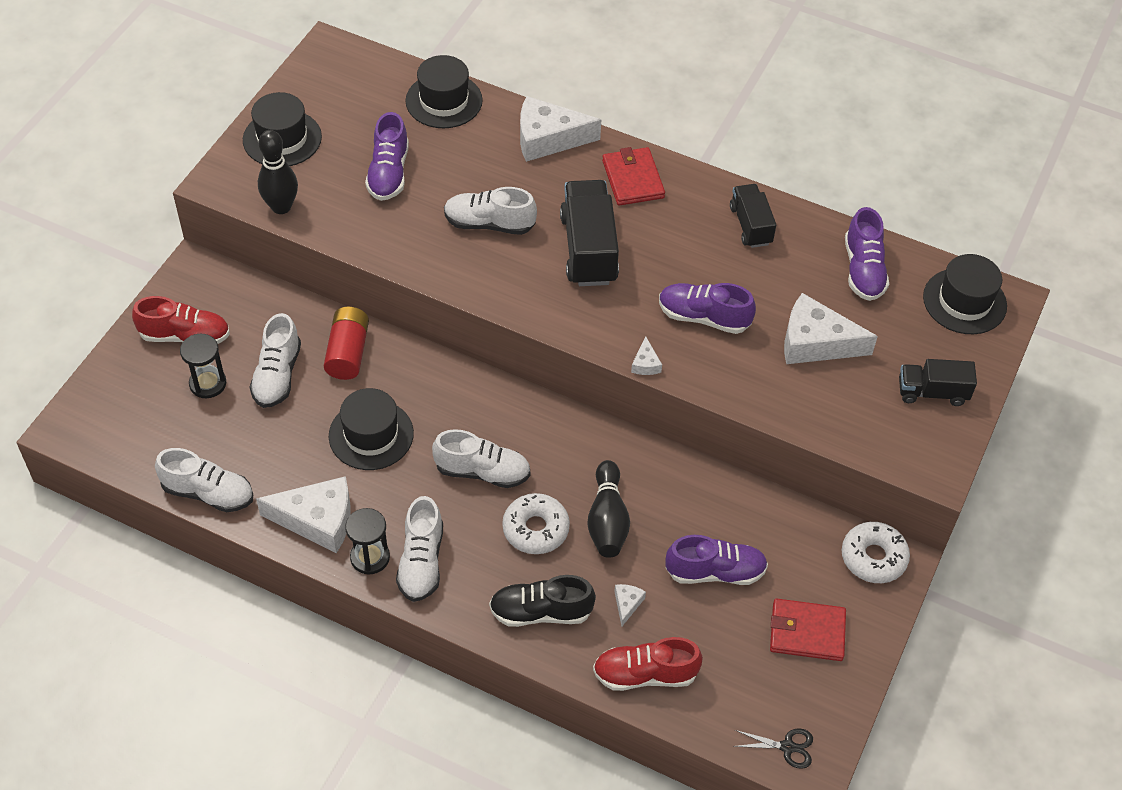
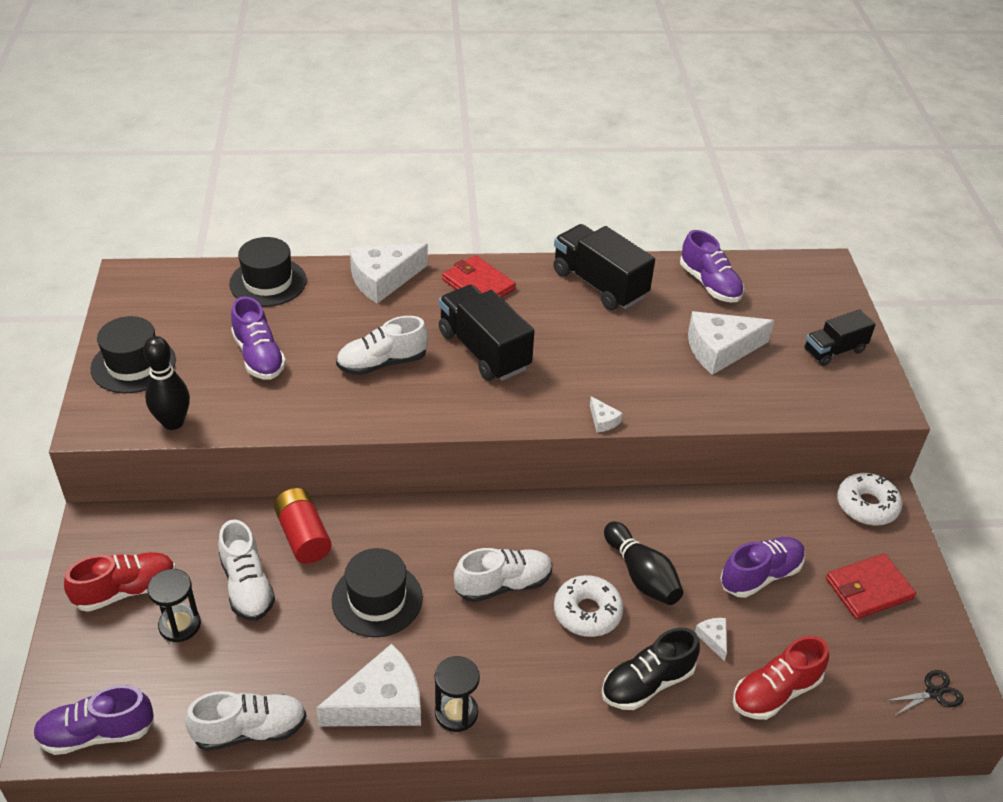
camera: 30 degrees left, 10 degrees down
white shoe [396,496,443,602] -> none
purple shoe [659,283,756,334] -> purple shoe moved to [33,685,154,755]
black truck [730,184,776,248] -> black truck [553,224,655,310], size x1.65
black hat [923,254,1007,334] -> none

